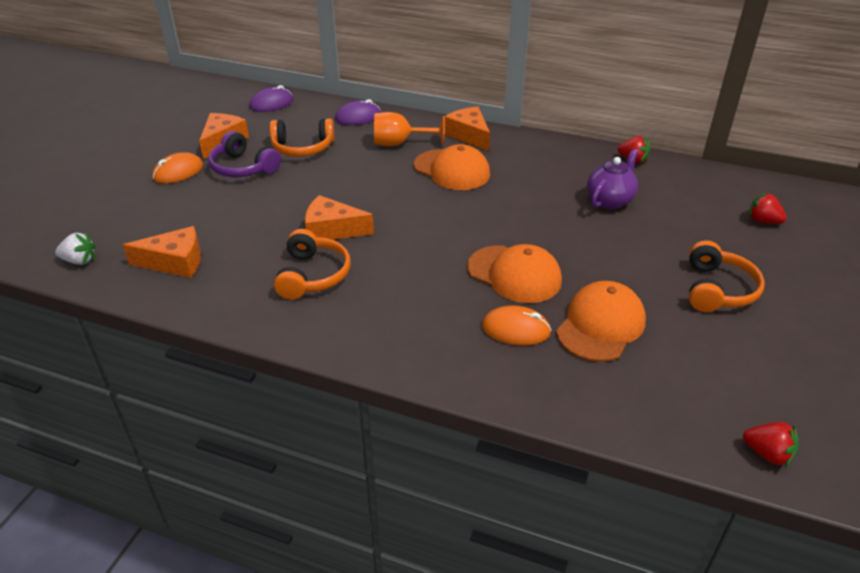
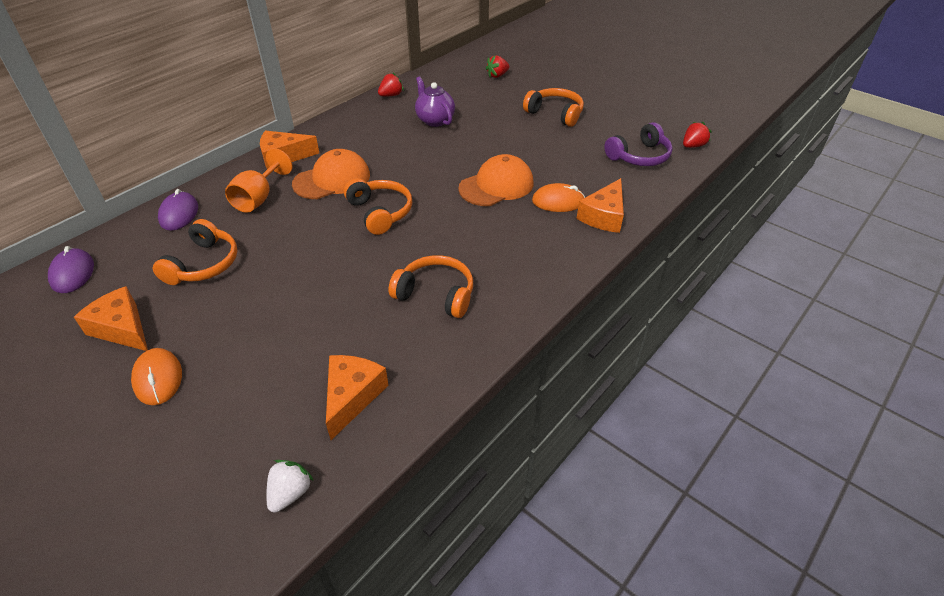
camera: 70 degrees left, 5 degrees up
purple headphones [208,131,281,177] -> purple headphones moved to [604,122,673,166]
orange cheese [305,195,374,240] -> orange cheese moved to [577,178,624,233]
orange mouse [482,305,552,346] -> orange mouse turned 60 degrees clockwise [532,183,585,212]
orange cap [556,281,646,362] -> none
none -> orange headphones [344,178,412,235]

